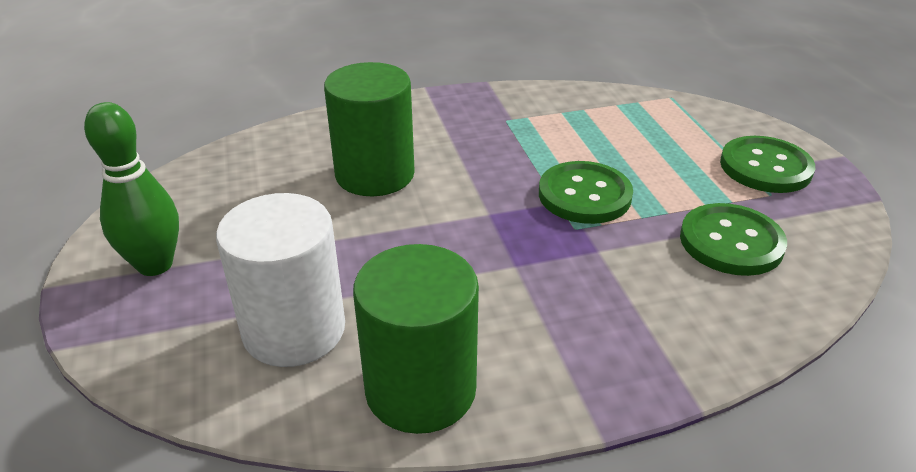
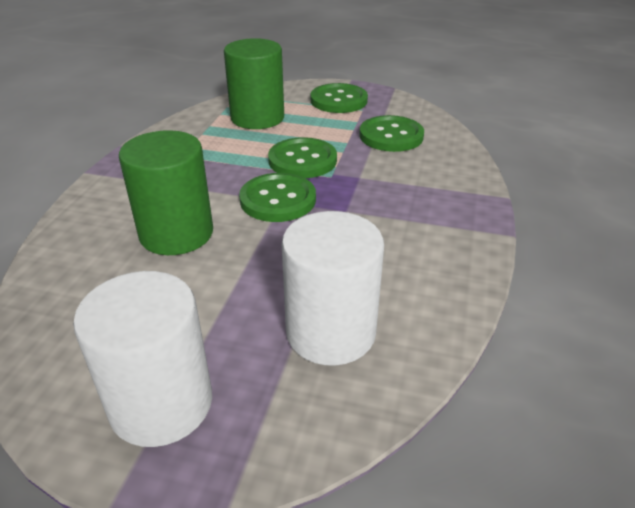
camera: 60 degrees left, 0 degrees up
green bowling pin [84,102,179,276] -> white cylinder [73,271,212,447]
green cylinder [353,244,479,434] -> green cylinder moved to [224,38,284,129]
none -> green button [239,173,316,222]

